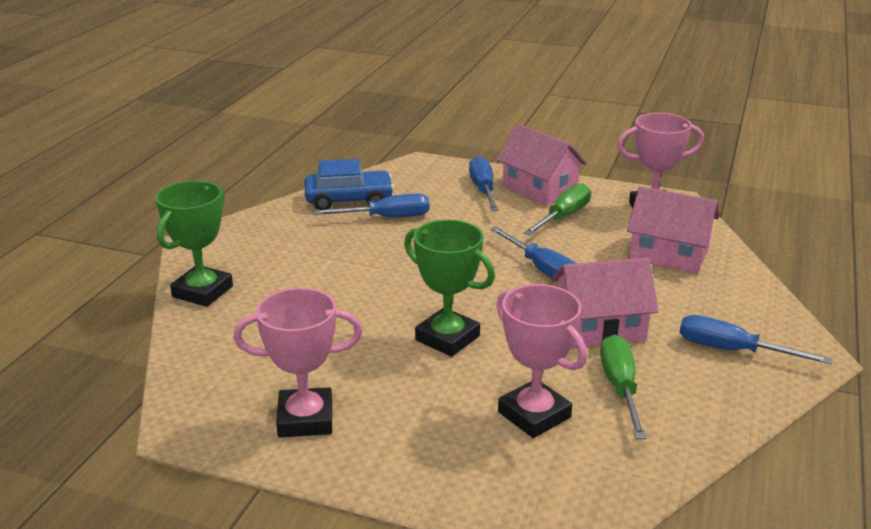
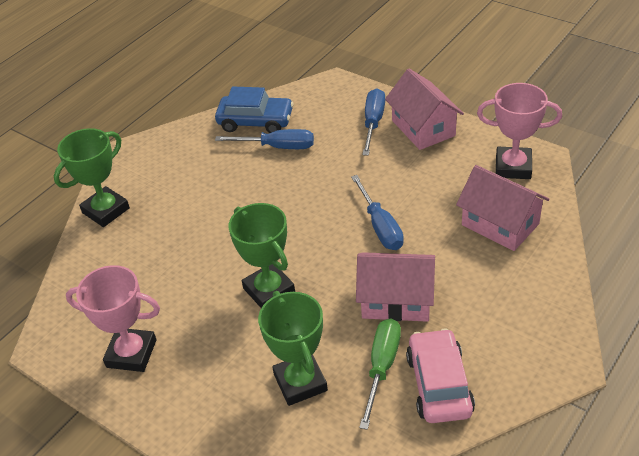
camera: 20 degrees right, 15 degrees up
pink trophy [496,284,587,438] -> green trophy [258,291,328,406]
green screwdriver [523,183,591,236] -> none
blue screwdriver [680,315,832,364] -> none
none -> pink car [406,328,475,423]

